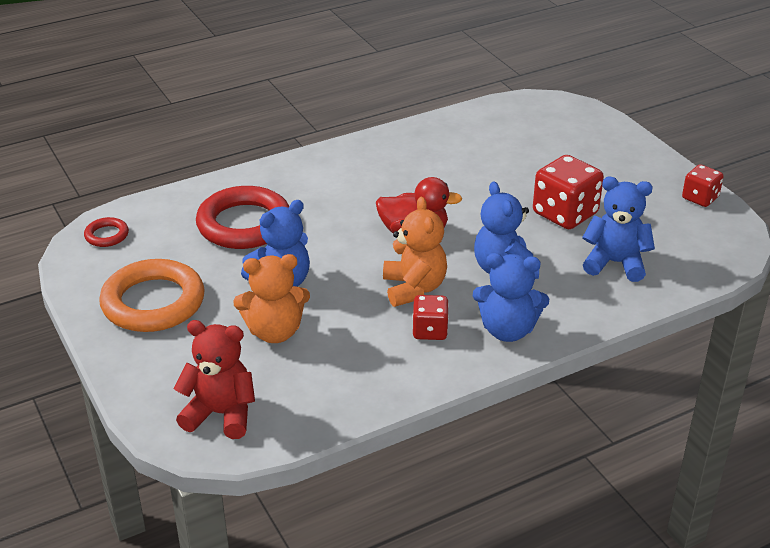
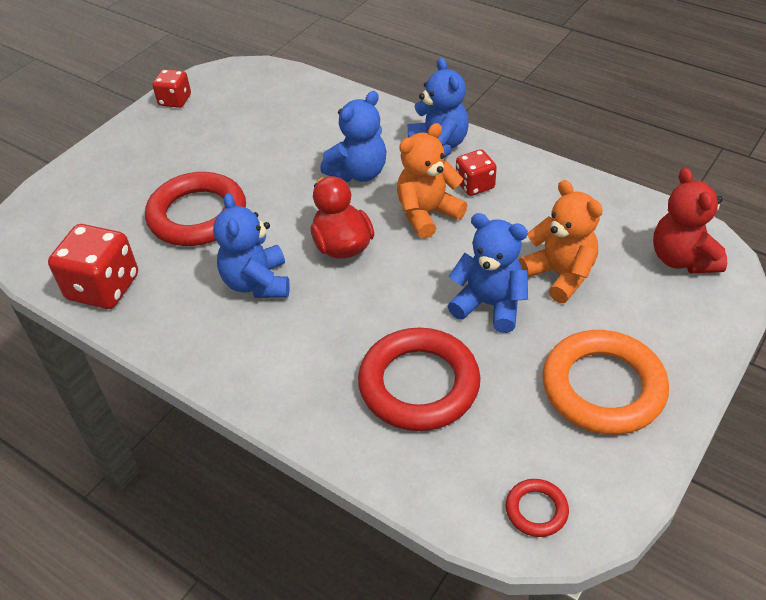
camera: 115 degrees left, 10 degrees up
red dice [533,155,604,229] -> red dice moved to [48,224,138,309]
blue teddy bear [582,177,655,282] -> blue teddy bear moved to [213,193,290,298]
none -> red ring [145,172,246,246]

